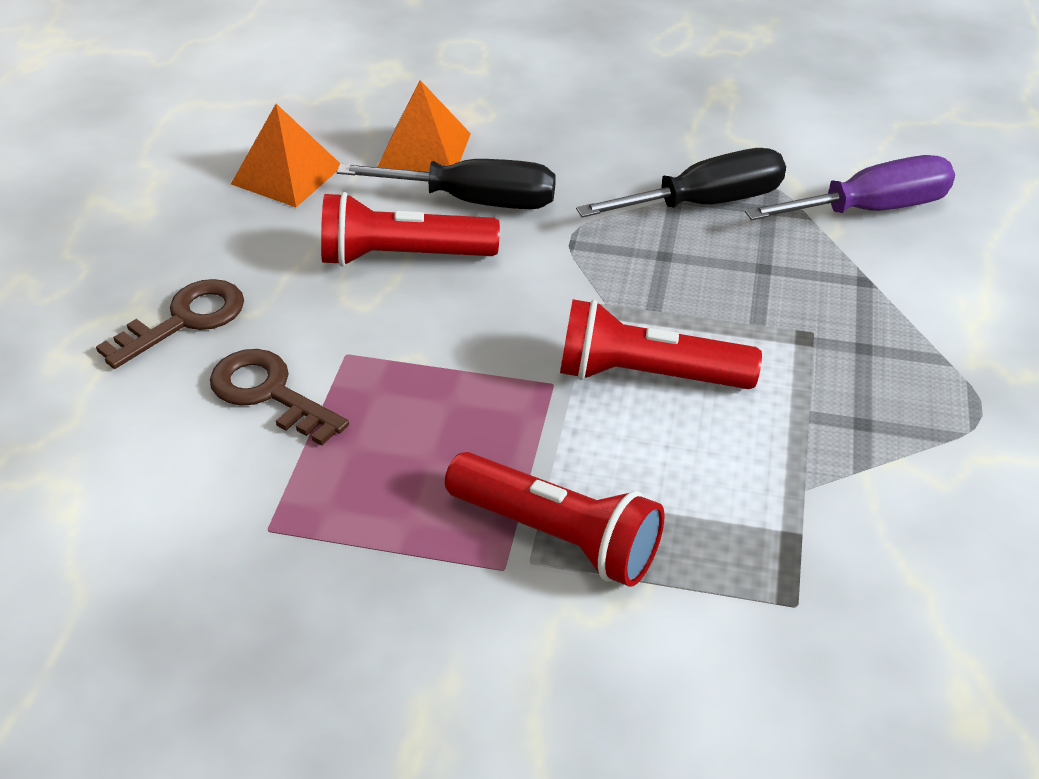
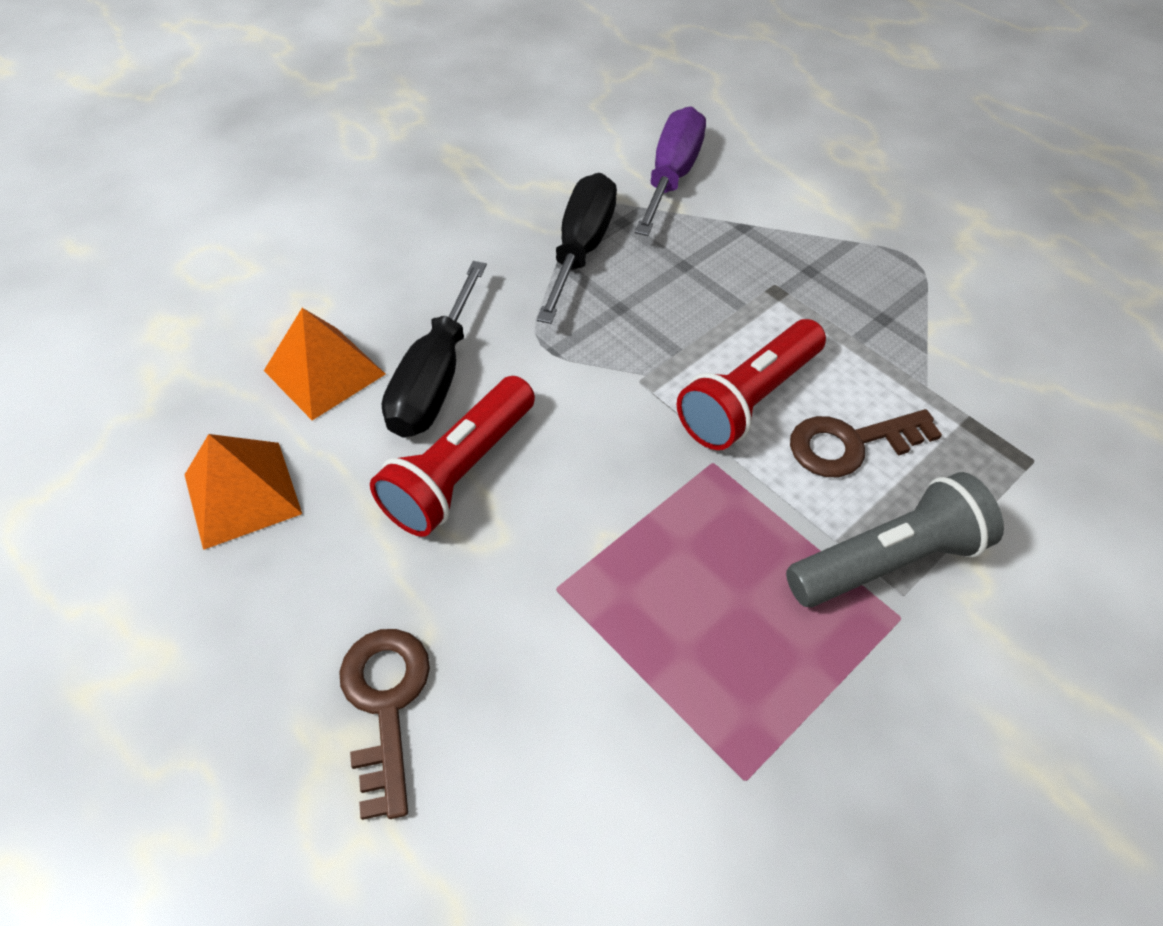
camera: 55 degrees left, 10 degrees up
brown key [210,349,349,446] -> brown key moved to [790,409,942,477]
black screwdriver [337,159,556,209] -> black screwdriver turned 150 degrees clockwise [382,261,487,438]
red flashlight [445,452,665,587] -> grey flashlight [786,472,1004,607]

